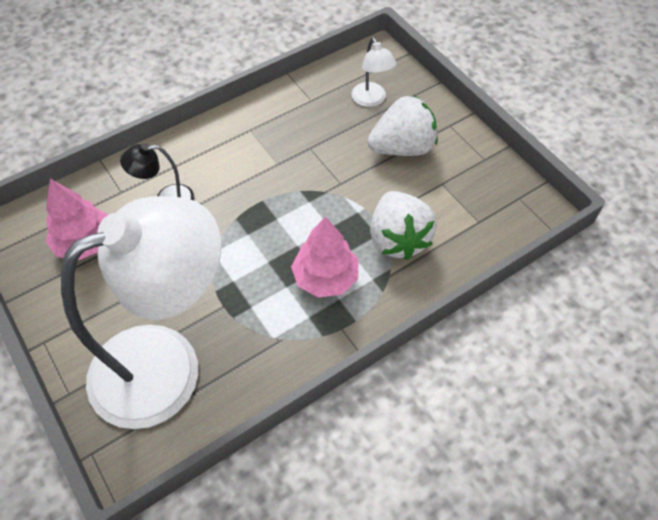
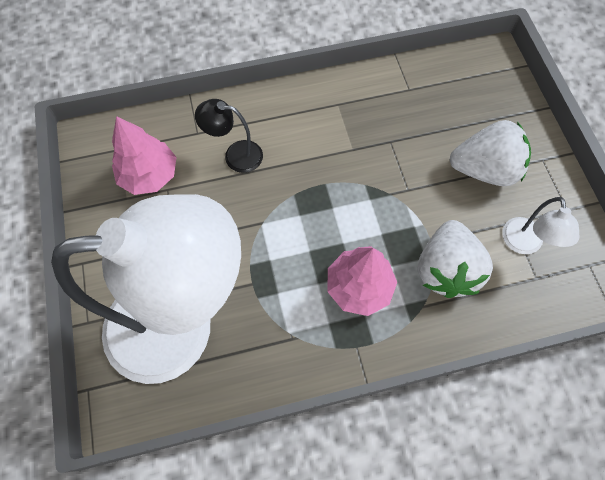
camera: 20 degrees right, 10 degrees up
white lamp [352,37,397,107] -> white lamp moved to [502,197,580,254]

